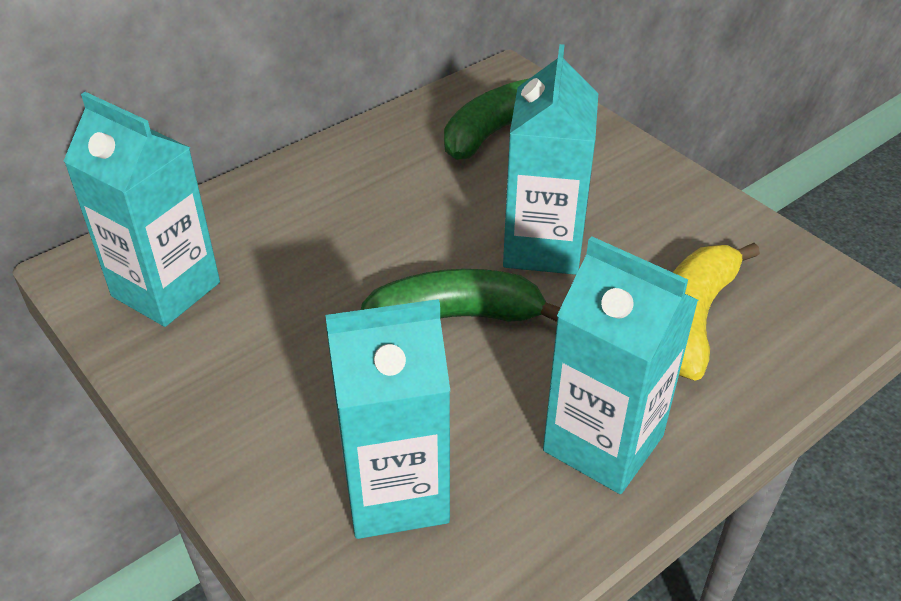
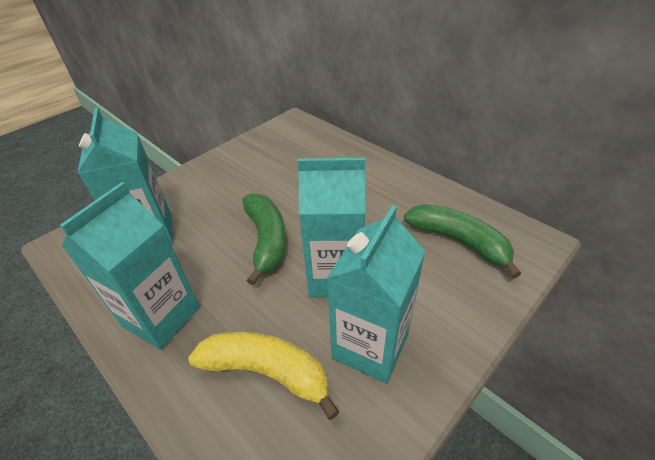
camera: 85 degrees right, 0 degrees up
turquoise carton [64,92,220,327] -> turquoise carton moved to [326,205,426,384]

